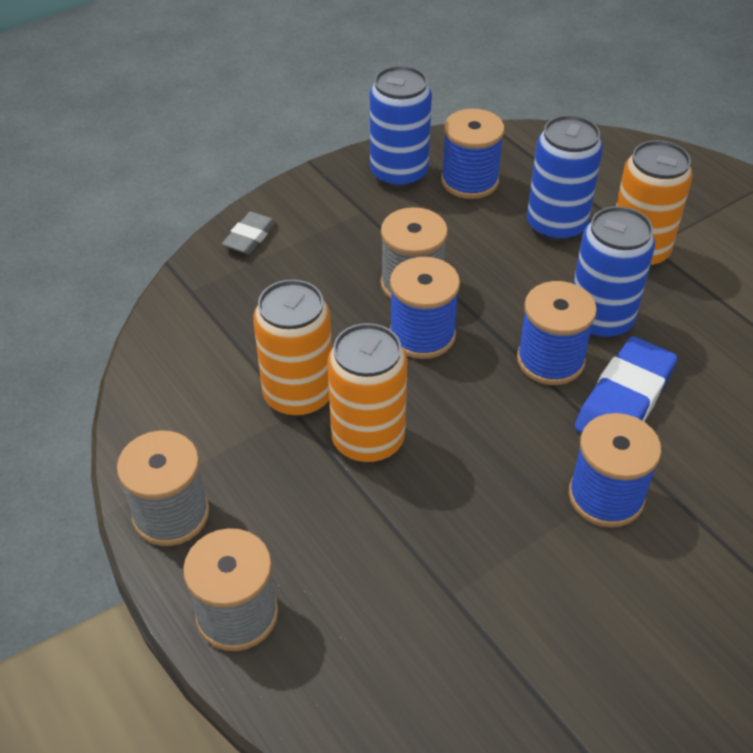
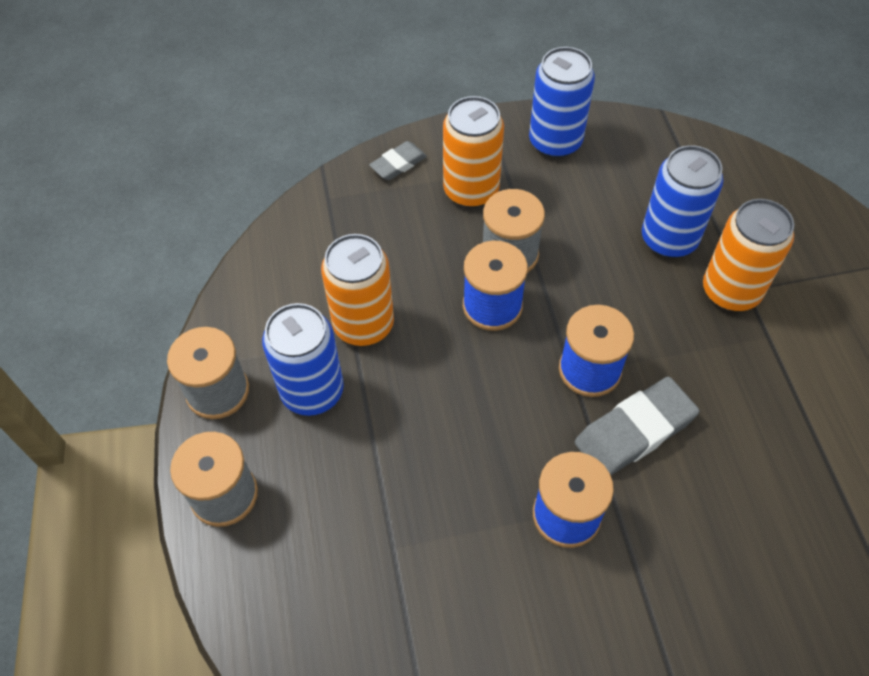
camera: 25 degrees right, 10 degrees up
orange can [327,323,407,463] -> orange can moved to [443,96,504,208]
blue spool [441,109,505,199] -> none
blue can [573,206,655,339] -> blue can moved to [262,303,344,416]
blue eraser [575,336,677,433] -> grey eraser [575,377,699,475]

